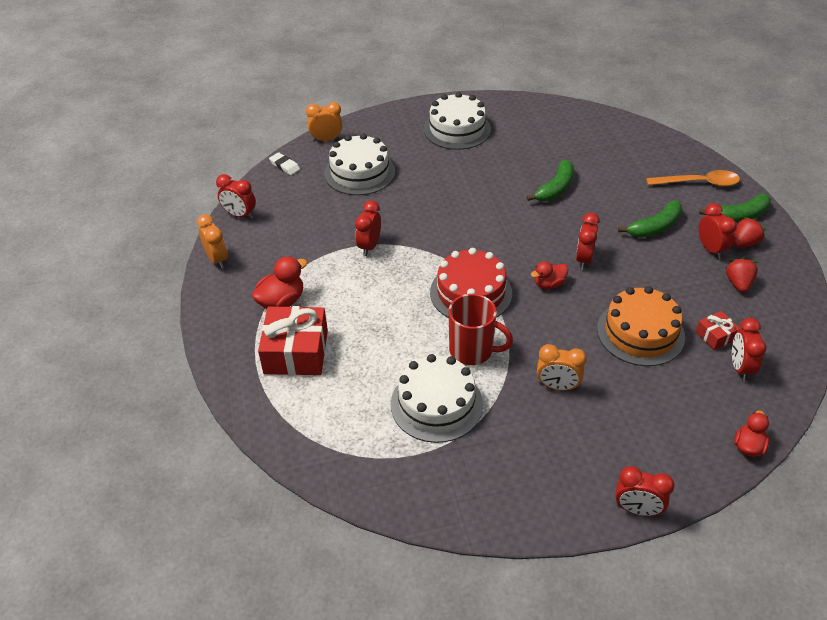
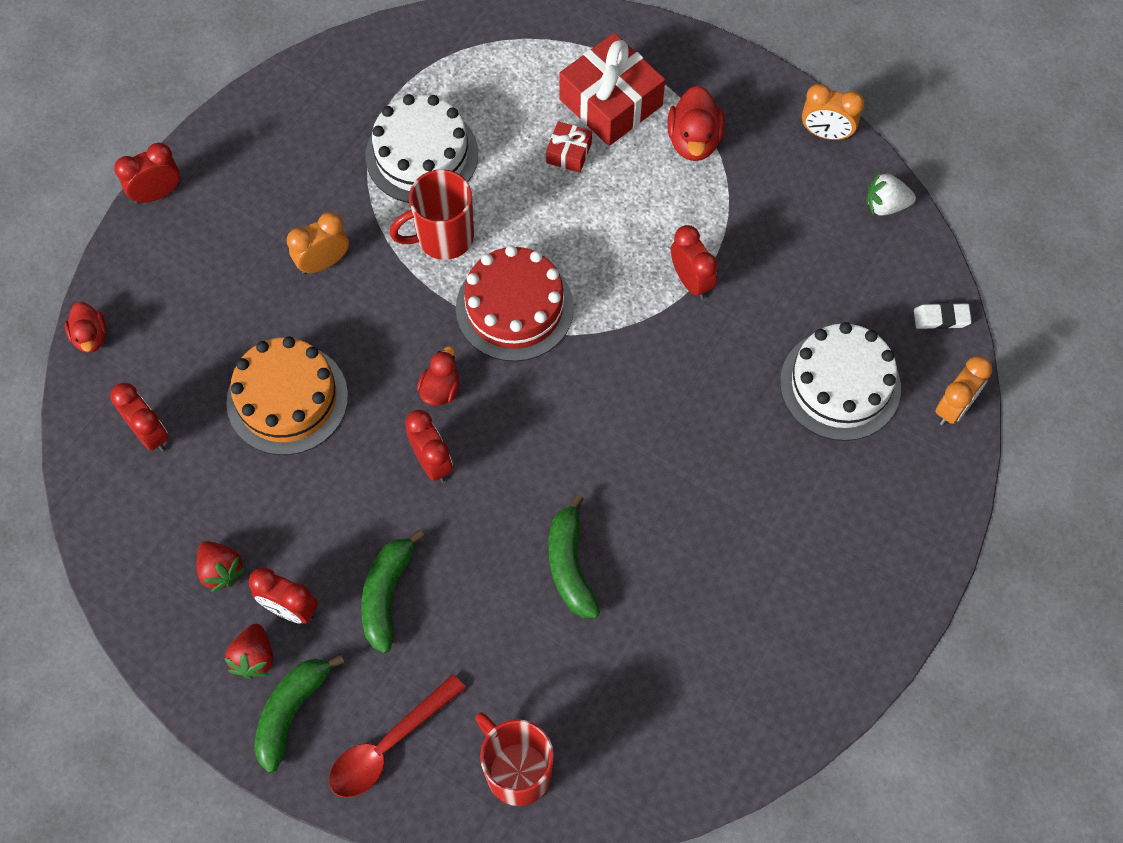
camera: 135 degrees right, 20 degrees up
red clock [216,174,256,219] -> white strawberry [866,172,916,216]
white cake [424,92,491,150] -> none
orange spoon [646,170,740,187] -> red spoon [329,674,466,798]
red gift [696,311,740,350] -> red gift moved to [546,121,592,173]
none -> red mug [476,712,554,806]

